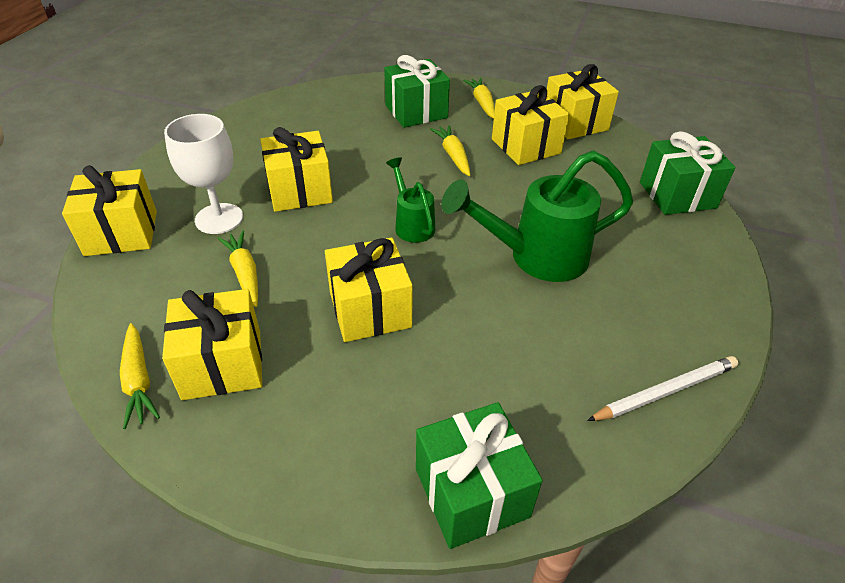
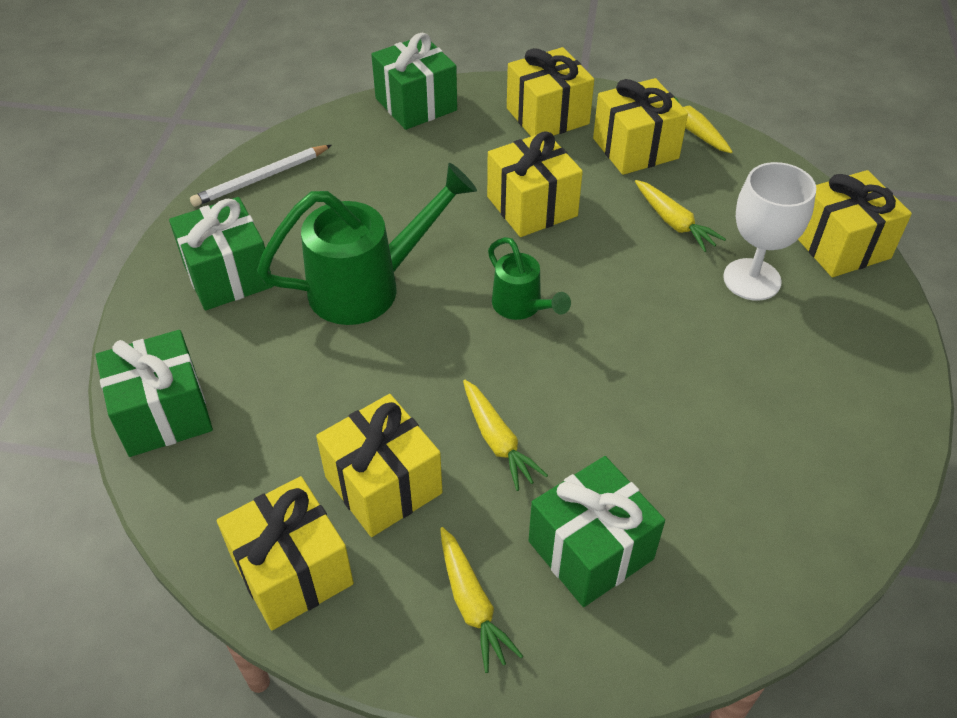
camera: 170 degrees right, 5 degrees up
yellow gift [260,127,333,212] -> yellow gift moved to [507,47,594,136]
none -> green gift [169,197,274,311]

